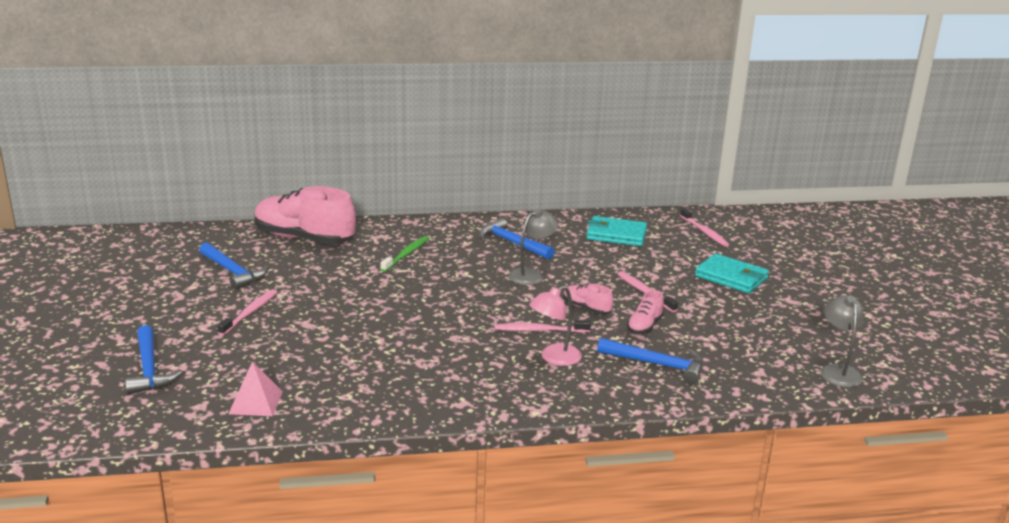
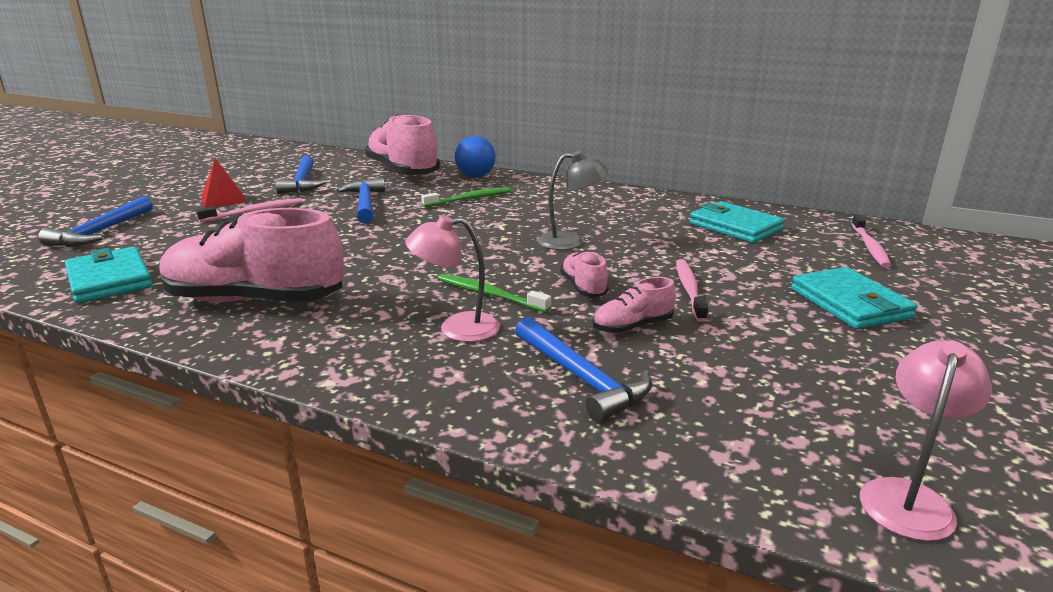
camera: 35 degrees right, 0 degrees up
pink pyramid [228,361,283,416] -> turquoise wallet [65,247,152,303]
blue hammer [479,218,555,260] -> blue hammer moved to [336,178,385,224]
pink toothbrush [495,320,591,332] -> green toothbrush [437,274,551,313]
grey lamp [820,295,864,387] -> pink lamp [860,340,992,541]
none -> pink shoe [159,208,344,302]
none -> red pyramid [201,158,246,208]
none -> blue ball [455,136,495,178]

